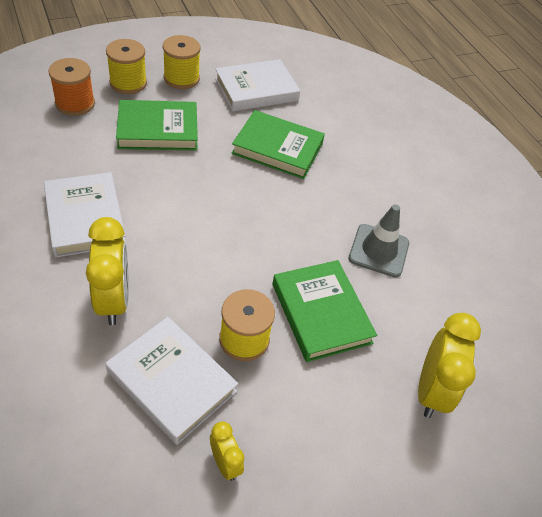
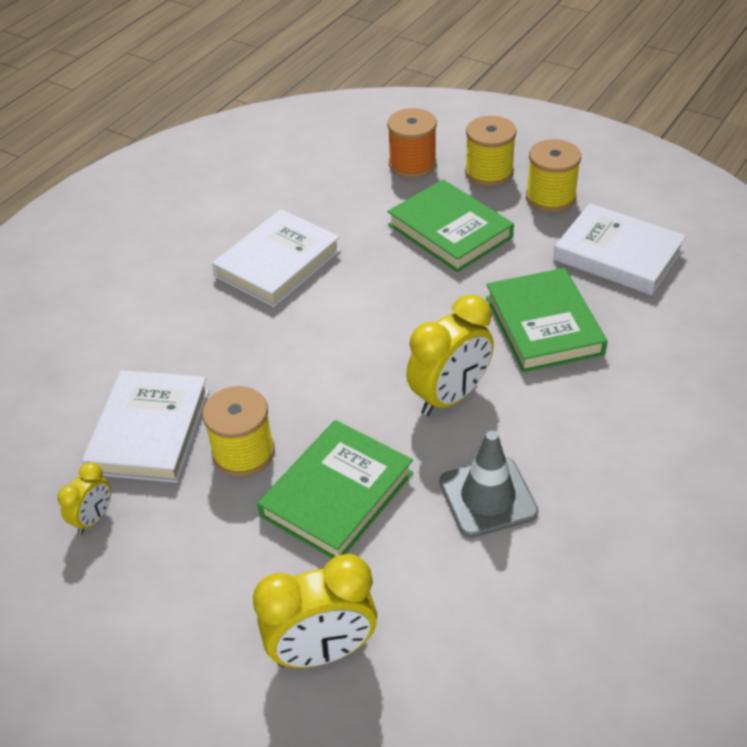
camera: 65 degrees right, 5 degrees down
yellow clock [86,217,129,325] -> yellow clock moved to [406,295,494,416]

